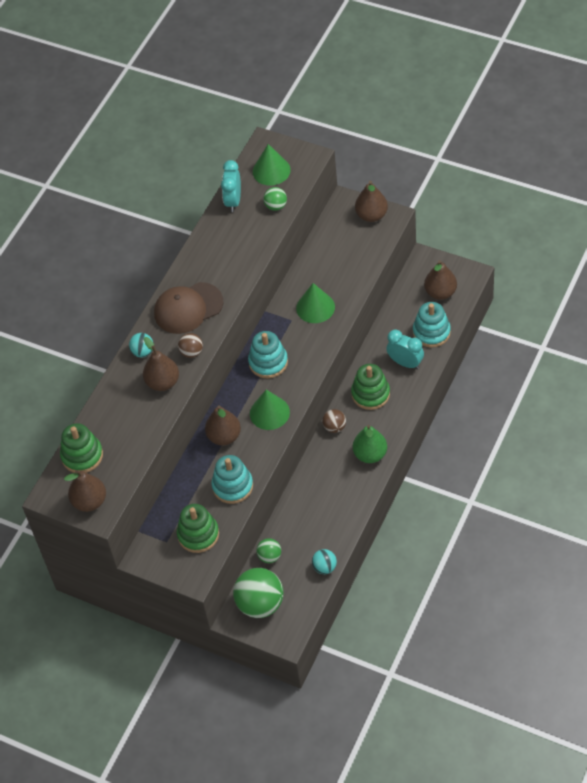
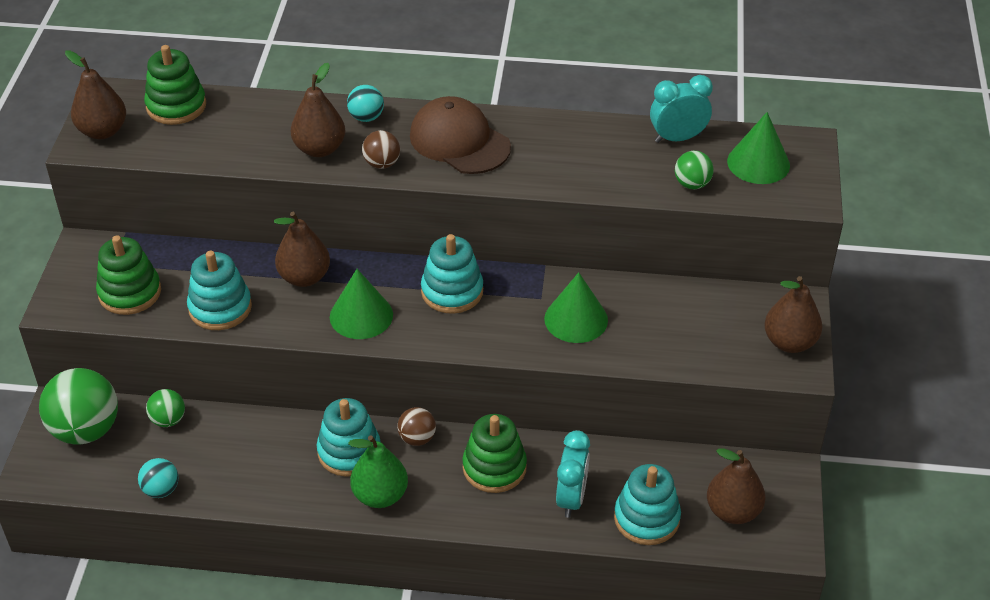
camera: 65 degrees right, 10 degrees down
none -> turquoise stacking toy [317,398,380,477]

